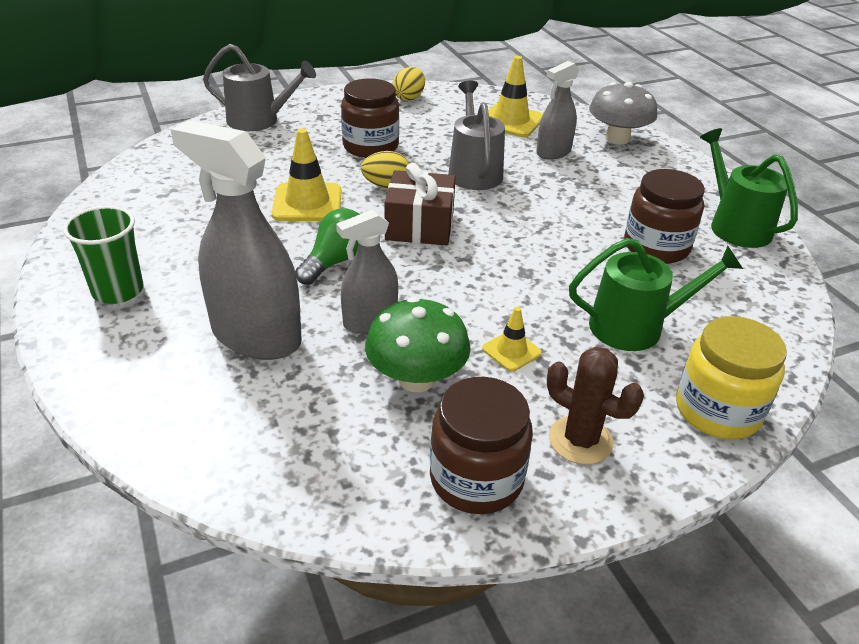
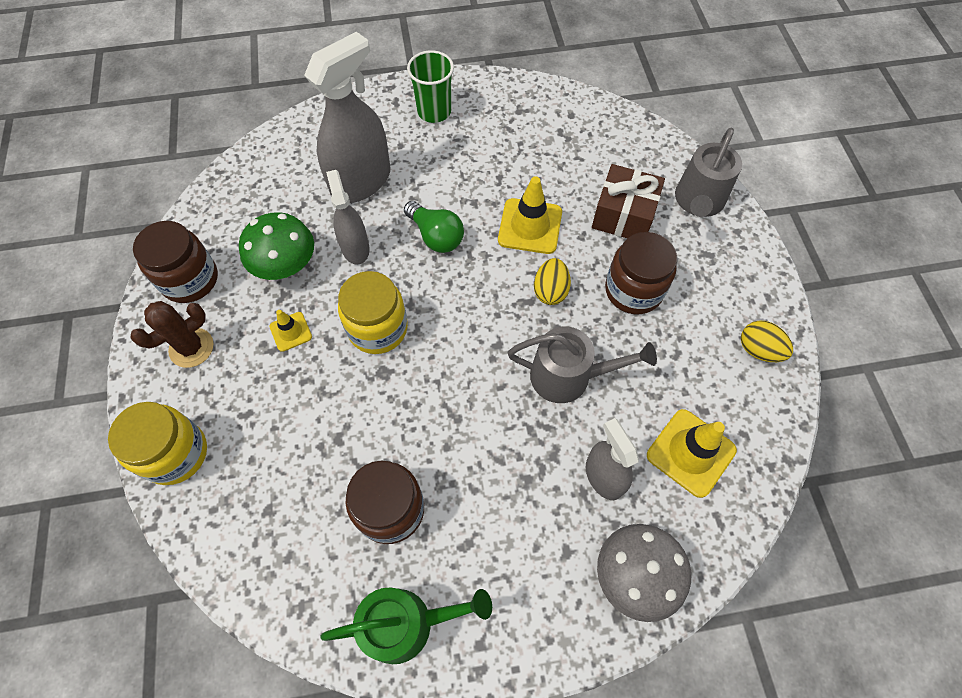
camera: 105 degrees right, 25 degrees up
brown gift [385,163,456,245] -> brown gift moved to [592,164,665,238]
green watering can [569,238,743,351] -> none
none -> yellow jar [338,271,408,354]

